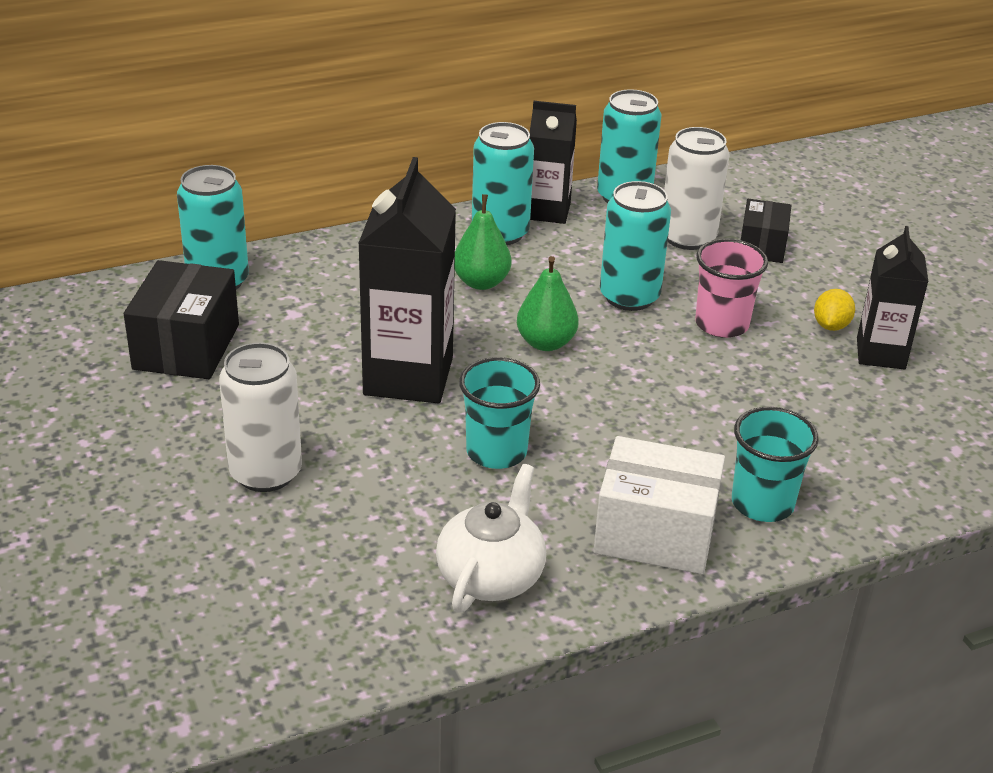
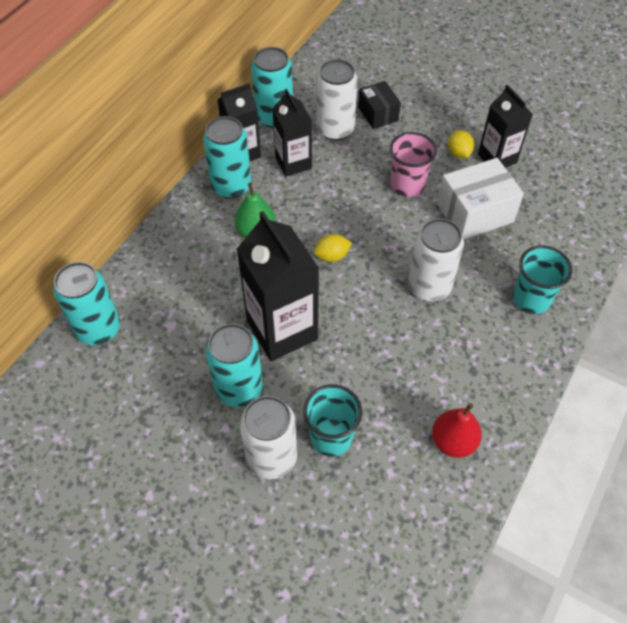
camera: 35 degrees left, 20 degrees up
black box [124,260,239,379] -> none
white teapot [436,464,546,613] -> red pear [432,403,482,458]
turquoise cup [459,357,540,469] -> turquoise cup moved to [303,384,362,456]
green pear [517,256,579,351] -> yellow lemon [314,234,352,262]
white box [593,436,725,574] -> white box moved to [437,158,524,240]
turquoise can [600,181,671,311] -> turquoise can moved to [206,324,263,407]
none -> black carton [272,89,312,177]
none -> white can [408,218,464,301]

